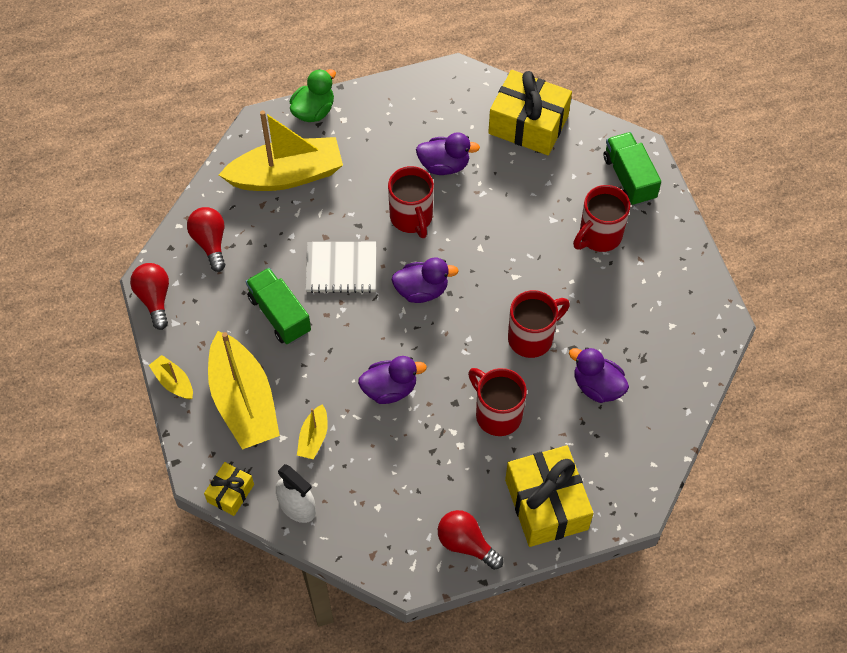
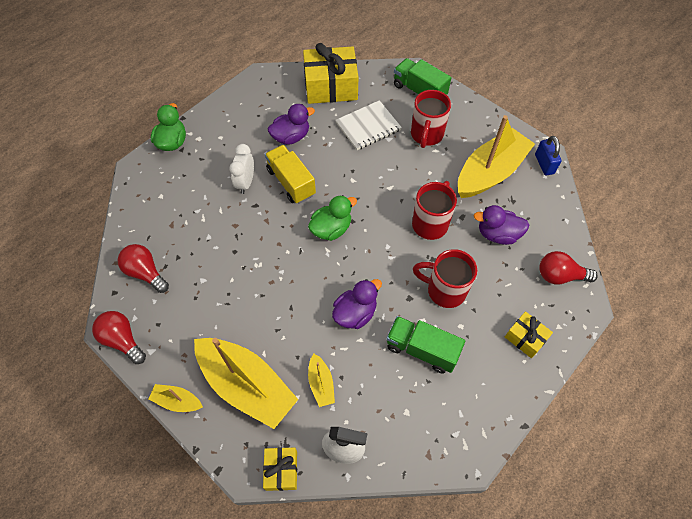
camera: 30 degrees left, 0 degrees up
yellow boat [219,111,343,191] -> yellow boat moved to [458,115,535,198]
green truck [246,268,311,344] -> green truck moved to [386,316,465,374]
white notebook [306,242,376,293] -> white notebook moved to [336,100,402,150]
red mug [388,166,434,238] -> yellow truck [265,145,316,204]
purple duck [391,257,459,303] -> green duck [308,195,357,241]
red light bulb [438,510,503,570] -> red light bulb moved to [539,251,598,285]
yellow gift [505,445,593,547] -> yellow gift [505,311,553,358], size x0.51
none -> white clock [229,144,254,194]
none -> blue padlock [535,136,562,175]

